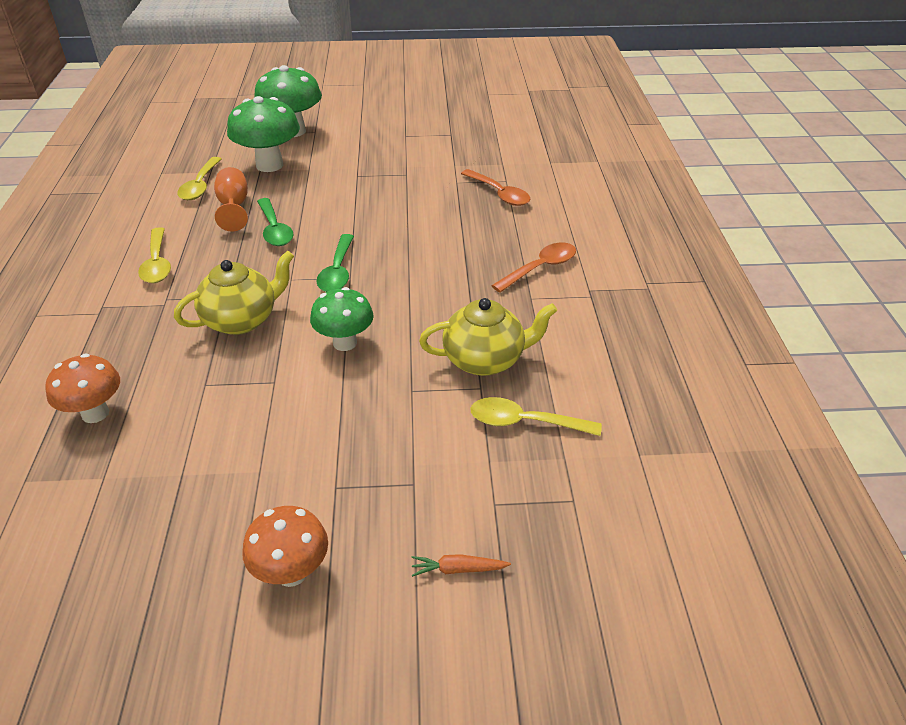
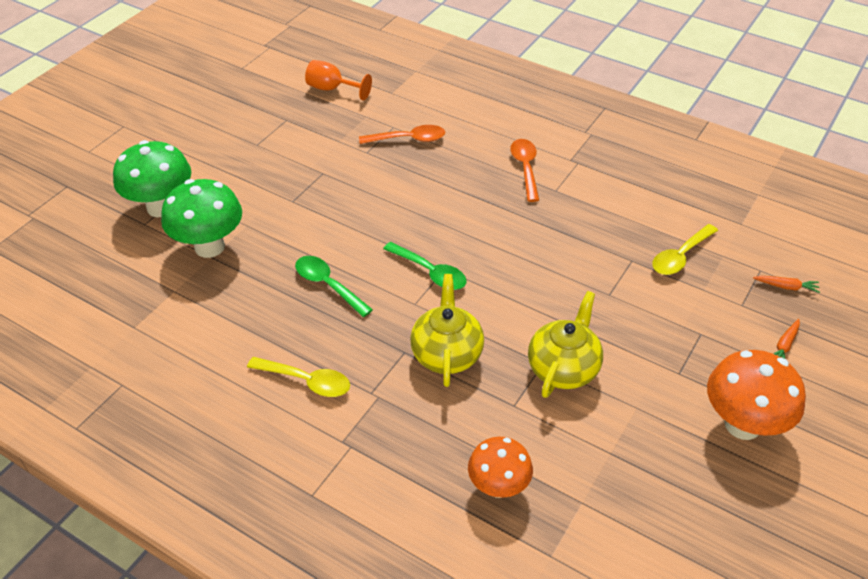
camera: 55 degrees left, 5 degrees up
yellow spoon [177,157,221,200] -> none
orange goblet [214,167,248,232] -> orange goblet moved to [305,60,372,101]
orange mushroom [242,506,328,587] -> orange mushroom [707,350,806,440], size x1.52
green spoon [257,198,294,246] -> green spoon turned 150 degrees counterclockwise [295,256,373,317]
green mushroom [310,287,374,351] -> none
yellow teapot [419,298,558,376] -> yellow teapot moved to [528,291,603,398]
none -> orange carrot [753,276,820,293]

